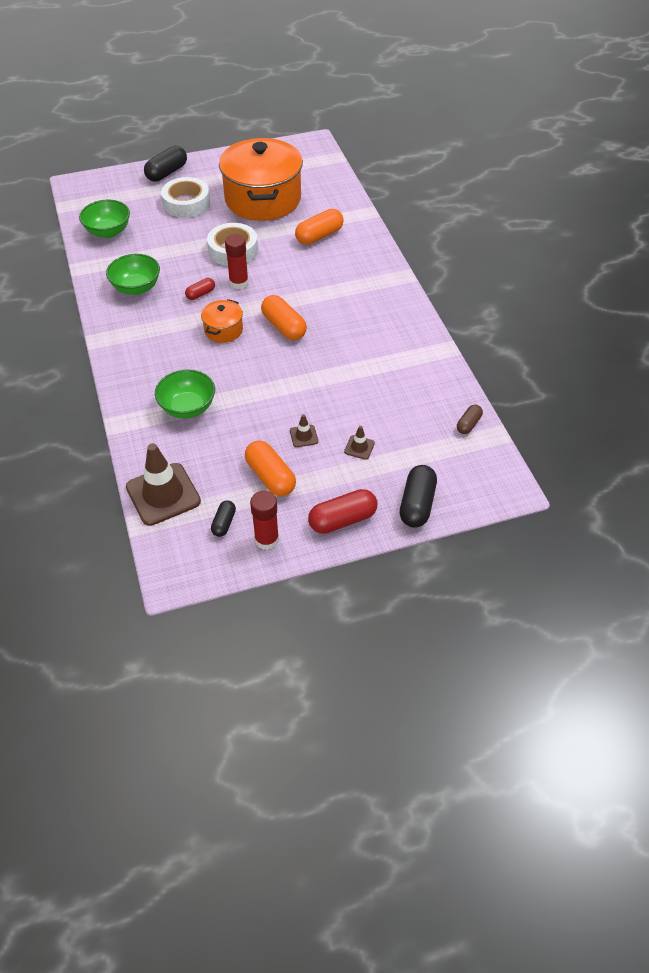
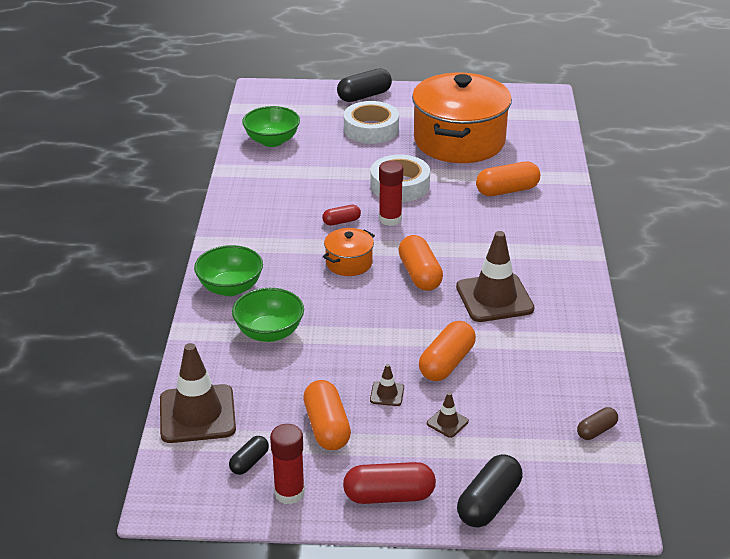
camera: 20 degrees right, 15 degrees down
green bowl [106,254,160,295] -> green bowl moved to [194,245,263,296]
none -> orange capsule [419,321,476,381]
none -> brown traffic cone [456,231,535,322]

